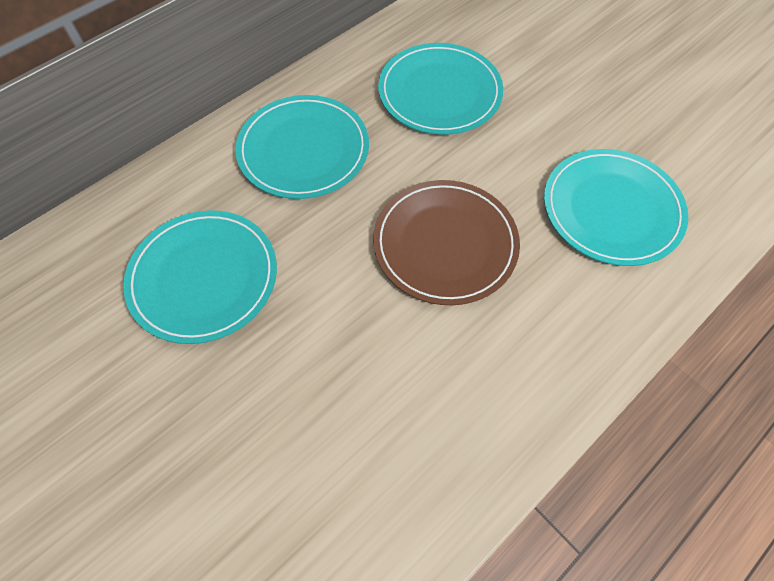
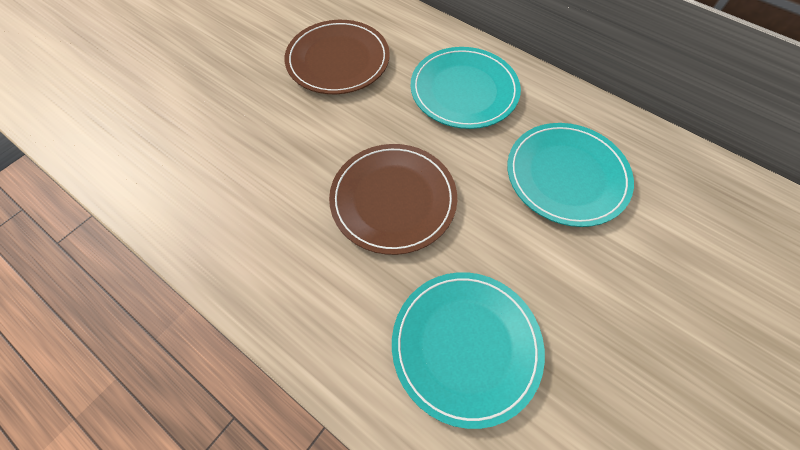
camera: 80 degrees right, 0 degrees up
turquoise plate [123,210,277,344] -> brown plate [285,20,390,94]

